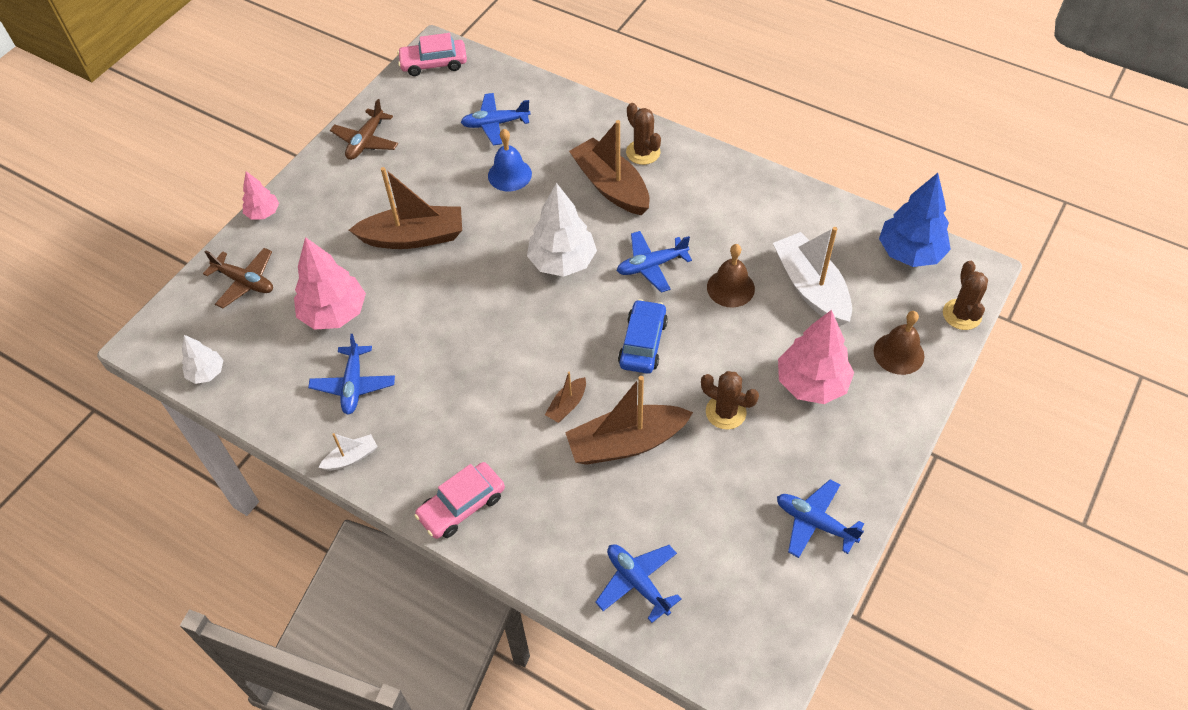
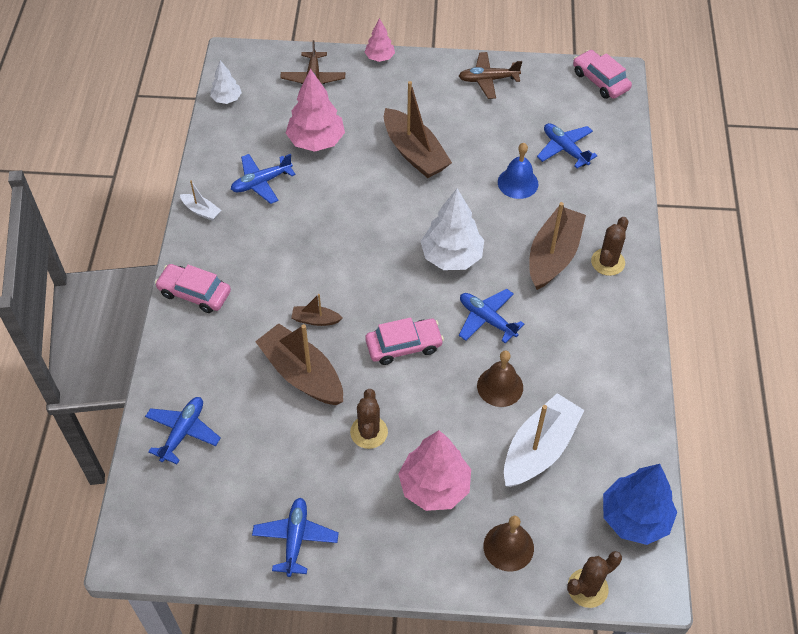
camera: 60 degrees right, 0 degrees up
blue car [618,299,668,374] -> pink car [365,317,444,365]

